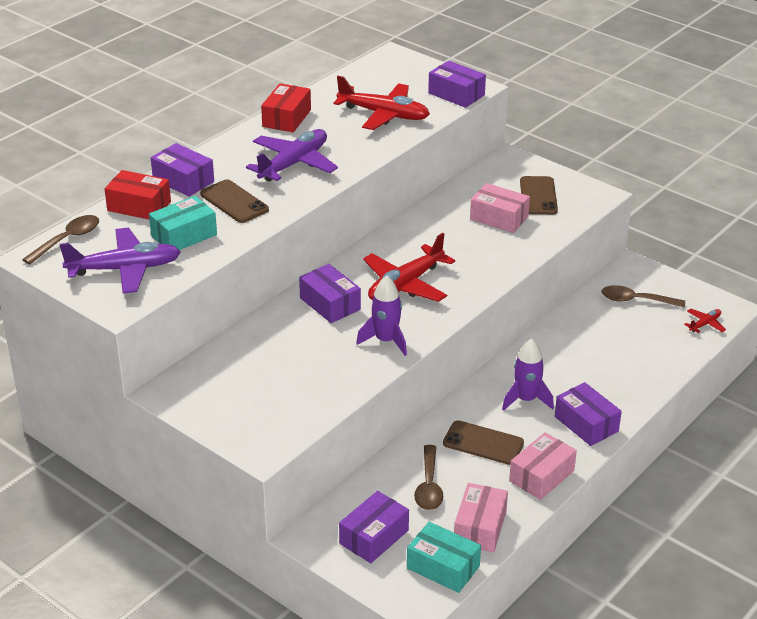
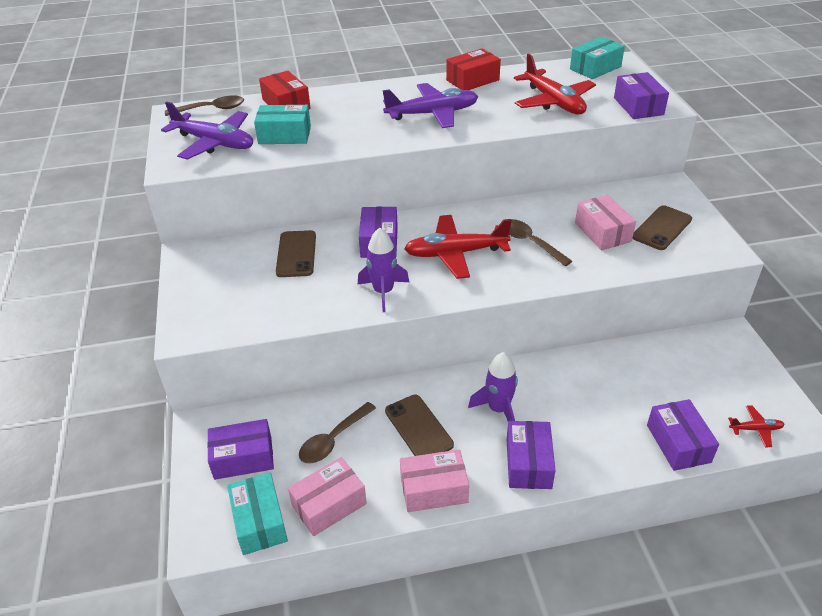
camera: 40 degrees right, 5 degrees up
purple box [151,143,214,197] -> purple box moved to [647,399,719,471]
brown phone [200,180,269,223] -> brown phone moved to [276,230,316,277]
brown spoon [602,285,685,308] -> brown spoon moved to [509,219,572,266]
none -> turquoise box [570,37,625,79]

